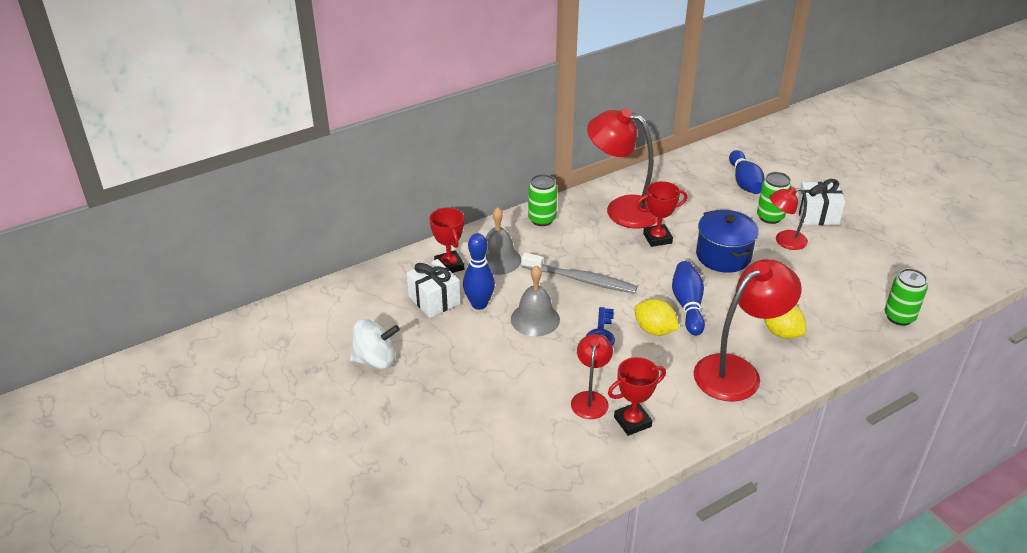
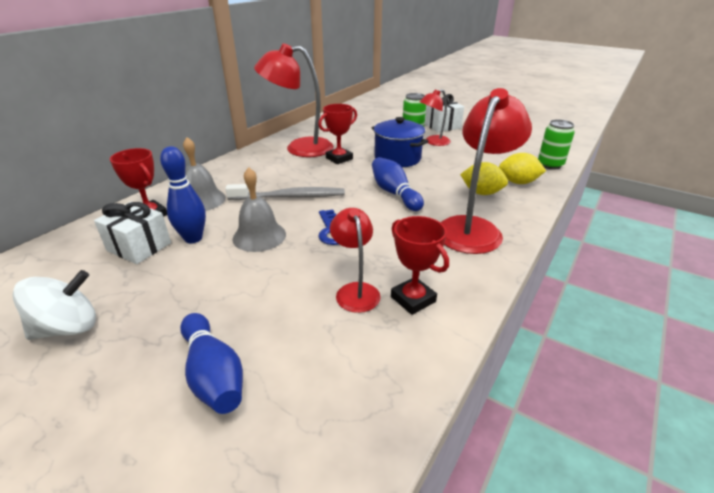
camera: 25 degrees left, 5 degrees down
green can [528,174,557,226] -> none
red trophy [608,357,666,436] -> red trophy turned 75 degrees counterclockwise [391,216,449,315]
yellow lemon [634,299,680,336] -> yellow lemon moved to [499,153,546,184]
blue bowling pin [729,150,764,194] -> blue bowling pin moved to [180,313,243,414]

